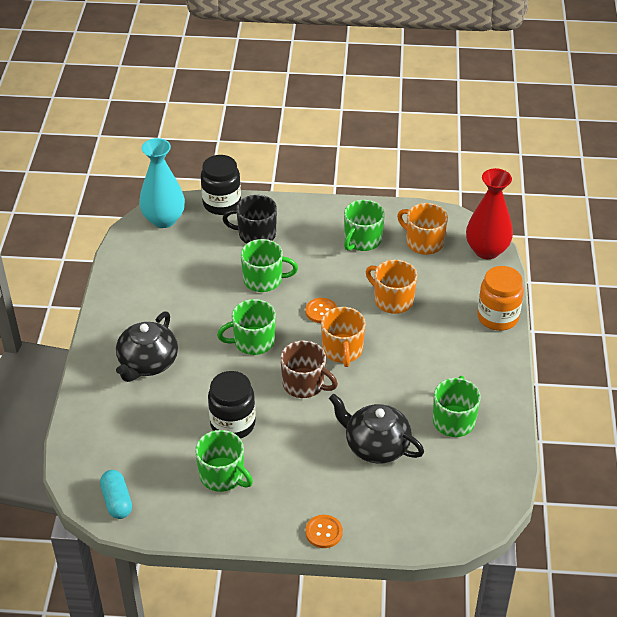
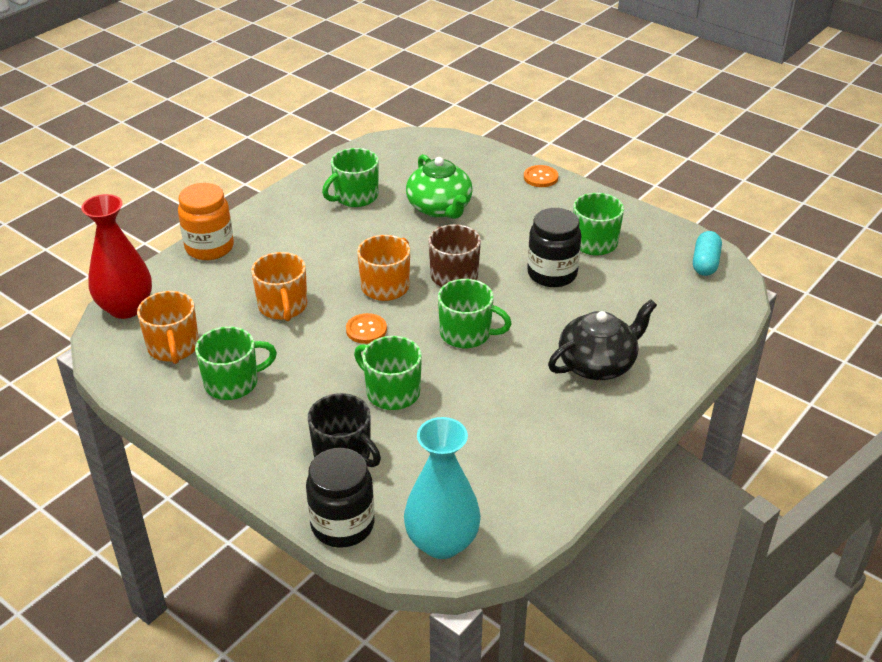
camera: 145 degrees left, 5 degrees down
black teapot [329,394,424,463] -> green teapot [406,154,473,219]

